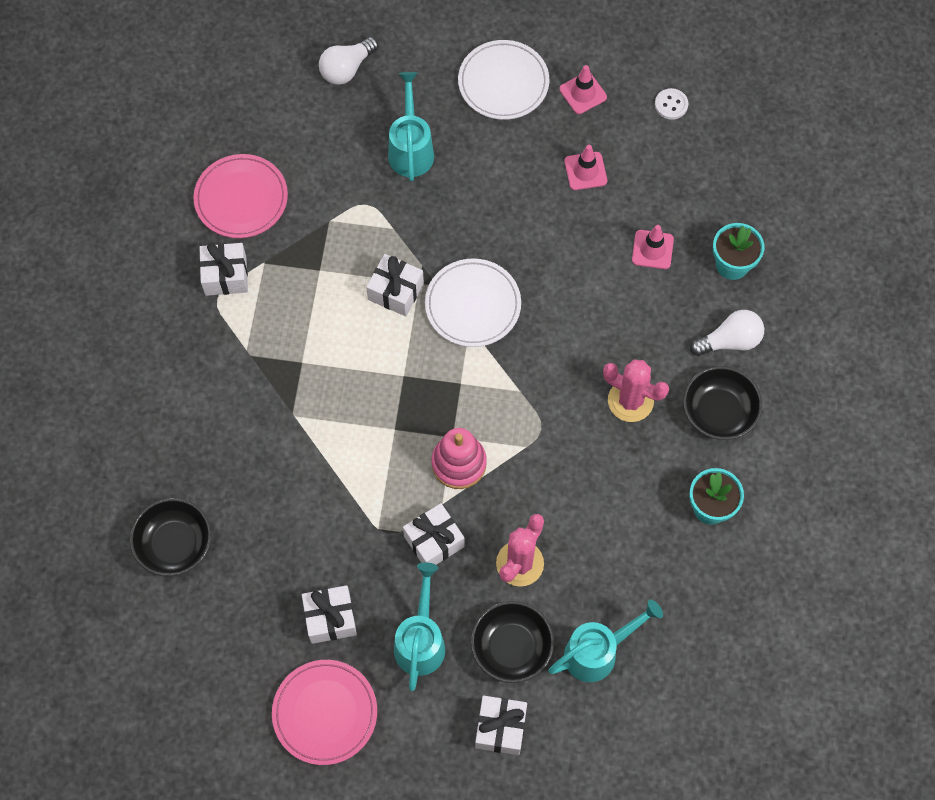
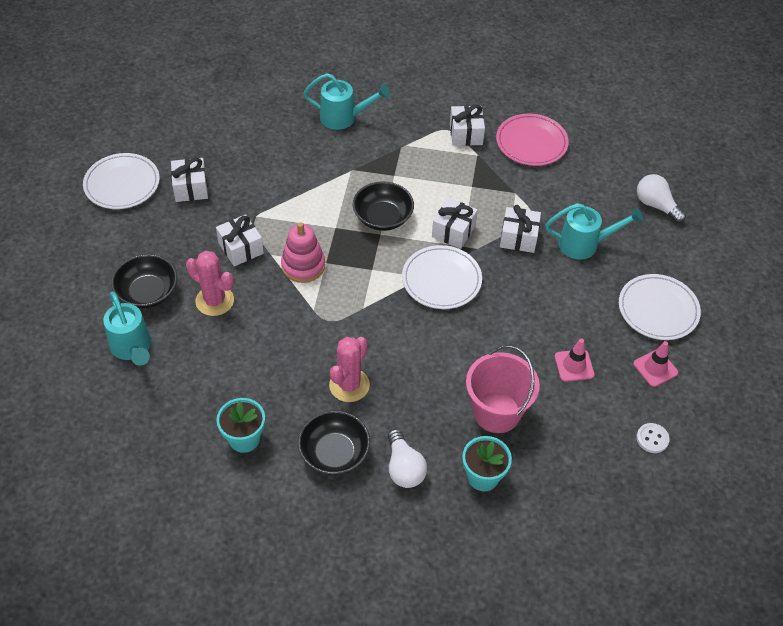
camera: 90 degrees right, 15 degrees down
black bowl [130,498,211,576] -> black bowl moved to [353,181,414,231]
pink plate [272,660,377,765] -> white plate [83,153,160,209]
turquoise watering can [394,562,445,691] -> turquoise watering can moved to [303,73,390,130]
white gift [475,696,527,755] -> white gift moved to [500,205,541,253]
pink traffic cone [632,225,674,269] -> pink bucket [466,345,540,433]

